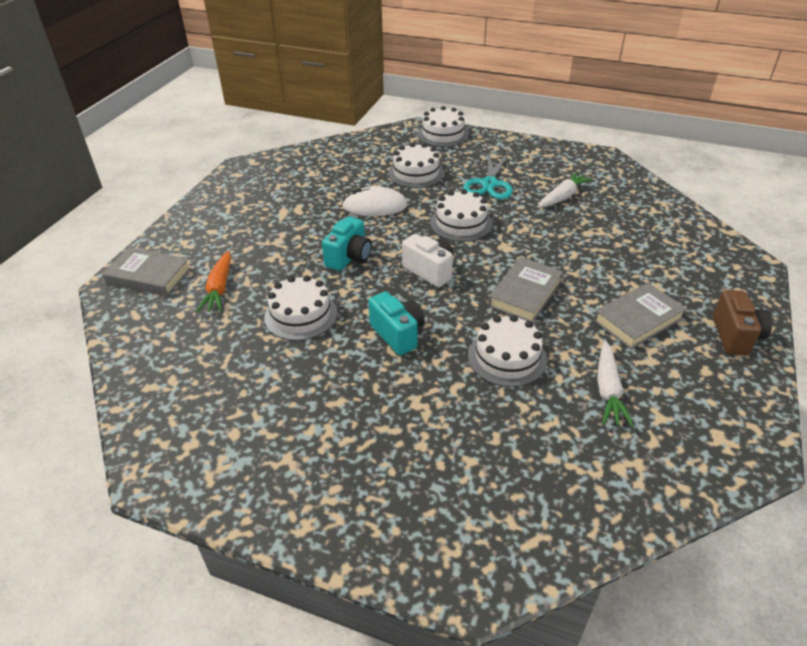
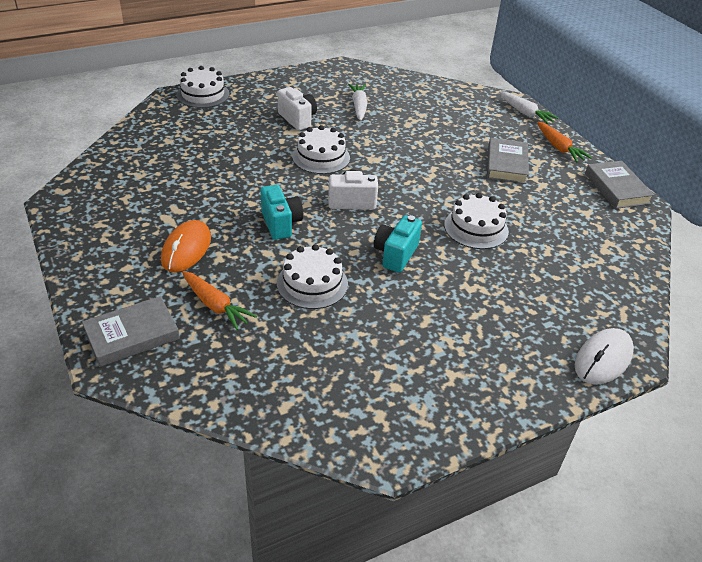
camera: 50 degrees left, 0 degrees up
white mouse [342,186,408,216] -> white mouse moved to [575,328,634,385]
turquoise camera [368,291,424,355] -> turquoise camera turned 75 degrees counterclockwise [374,215,422,273]
white cake [388,143,444,188] -> none
turquoise scissors [463,152,513,199] -> white camera [278,87,317,130]
grey book [488,257,563,322] -> grey book moved to [585,161,654,209]
white carrot [597,341,634,427] -> white carrot moved to [499,91,559,124]
brown camera [713,290,773,355] -> orange carrot [537,122,592,162]
none -> orange mouse [161,220,211,272]

